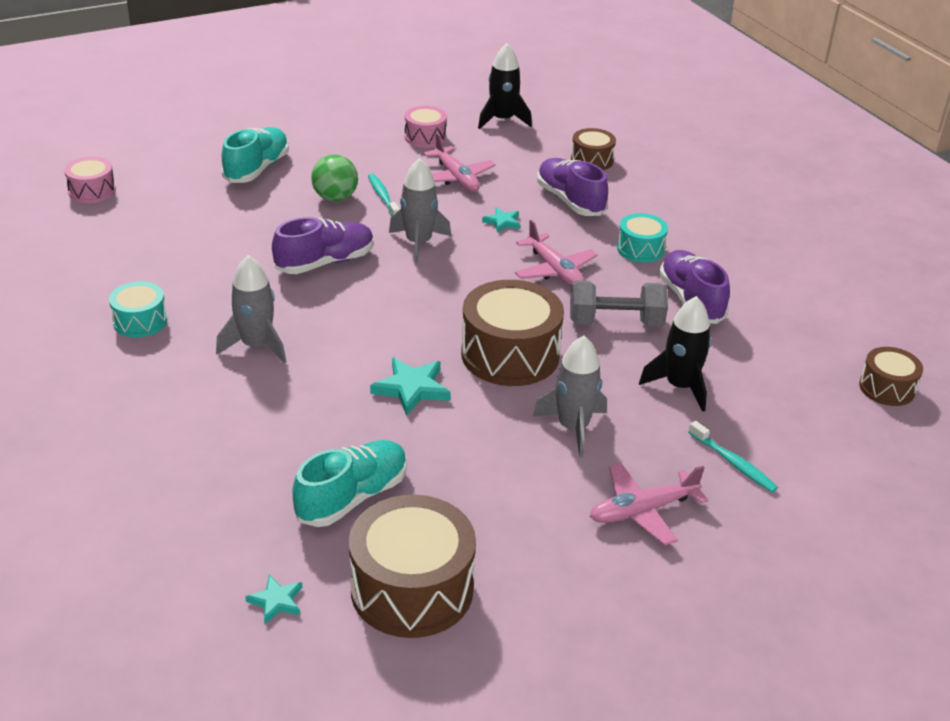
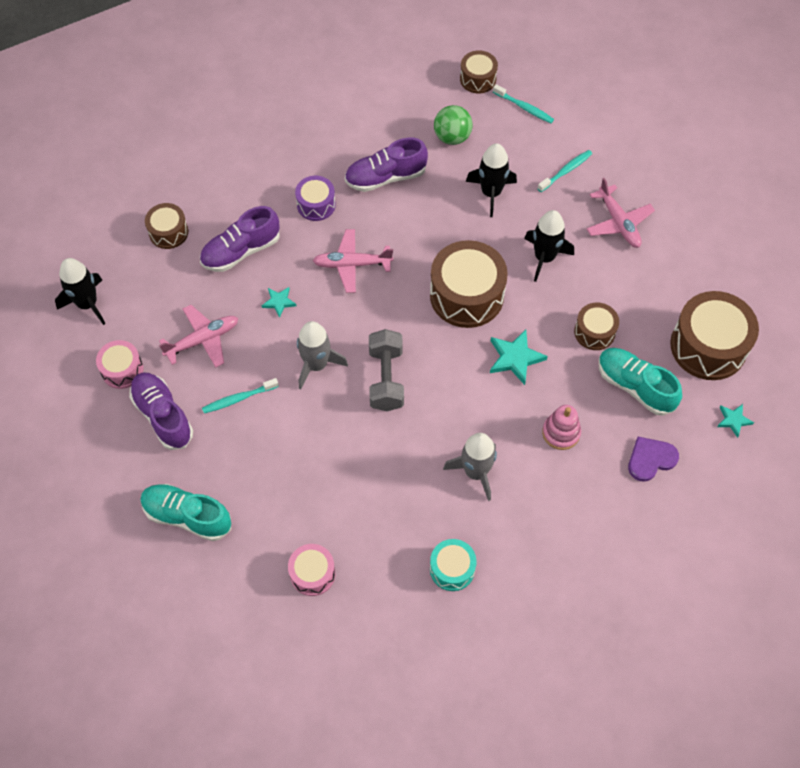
camera: 90 degrees left, 25 degrees up
pink drum [64,157,116,203] -> pink drum moved to [288,544,335,596]
purple shoe [272,217,374,274] -> purple shoe moved to [129,372,193,450]
green ball [311,154,358,202] -> green ball moved to [434,105,473,145]
pink plane [515,220,598,287] -> pink plane turned 150 degrees counterclockwise [313,229,393,293]
grey rocket [533,336,607,458] -> black rocket [524,210,574,282]
grey dumbbell [570,281,668,327] -> grey dumbbell moved to [369,329,404,411]
turquoise drum [617,213,668,263] -> purple drum [295,176,336,221]
none -> turquoise toothbrush [493,84,554,123]
none -> pink stacking toy [542,405,581,450]
none -> brown drum [574,303,619,350]
none -> purple heart [628,437,679,482]

